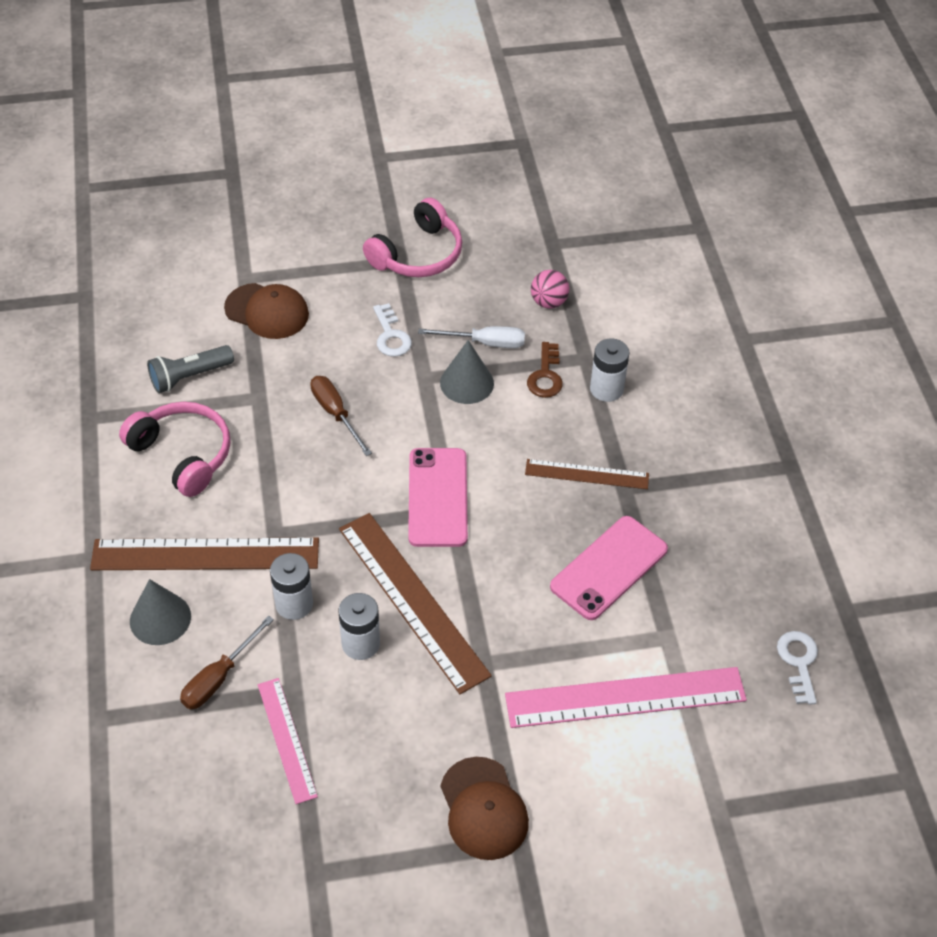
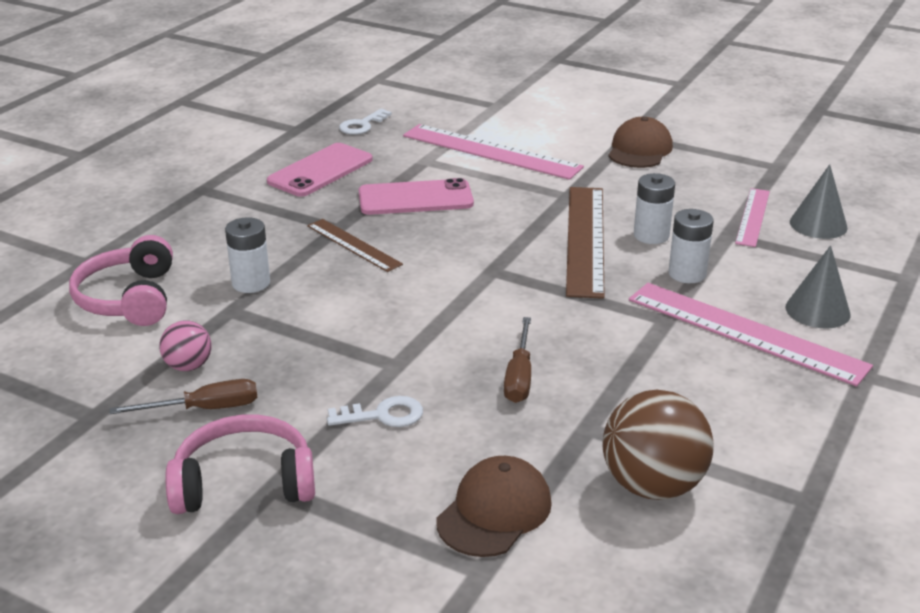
camera: 140 degrees left, 20 degrees down
brown ruler [90,538,319,570] -> pink ruler [629,283,873,387]
pink headphones [119,402,230,497] -> pink headphones moved to [69,235,173,326]
grey flashlight [147,345,234,393] -> brown ball [603,390,714,500]
brown screwdriver [180,615,274,710] -> brown screwdriver moved to [109,379,257,414]
brown cap [224,283,309,339] -> brown cap turned 60 degrees clockwise [436,456,552,557]
white key [373,303,412,357] -> white key turned 60 degrees clockwise [327,396,423,427]
pink phone [408,448,468,547] -> pink phone moved to [267,143,373,197]
white screwdriver [418,326,525,348] -> none
grey cone [440,340,494,404] -> grey cone moved to [790,164,848,239]
brown key [527,342,563,398] -> none

